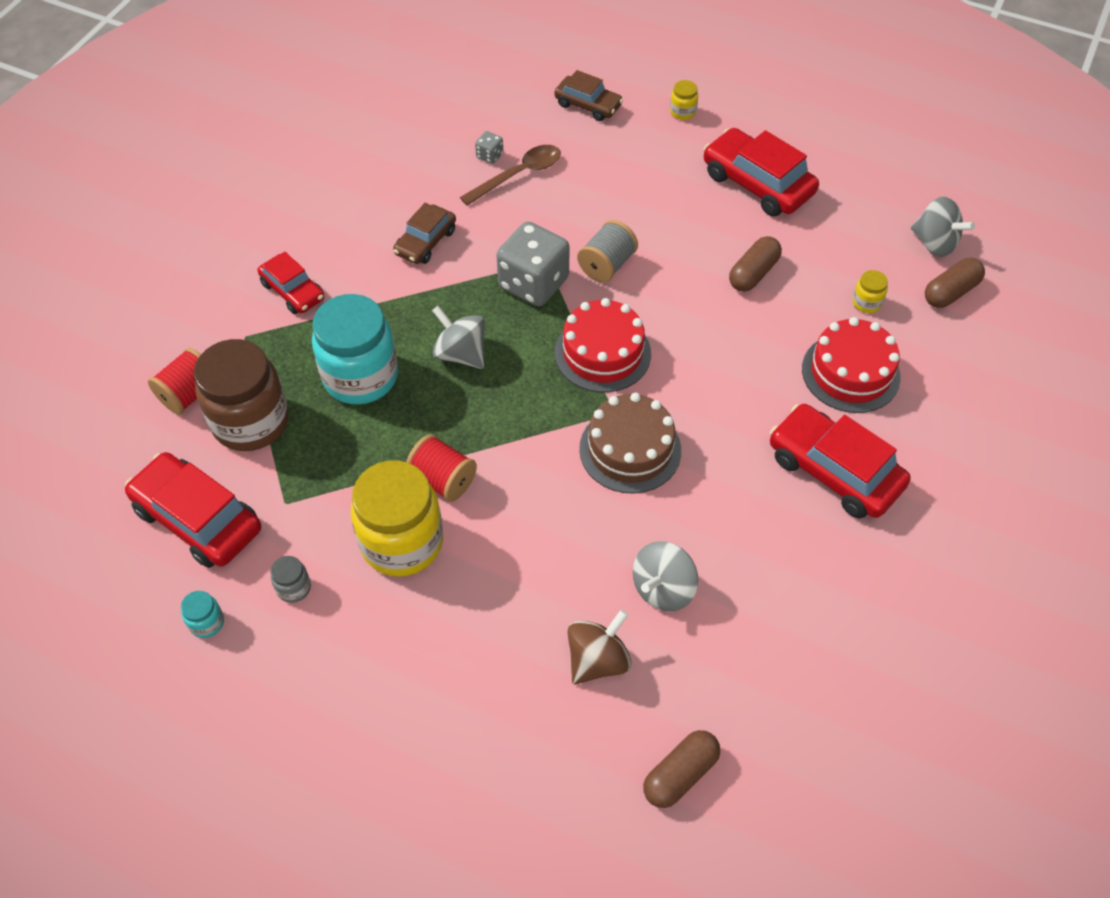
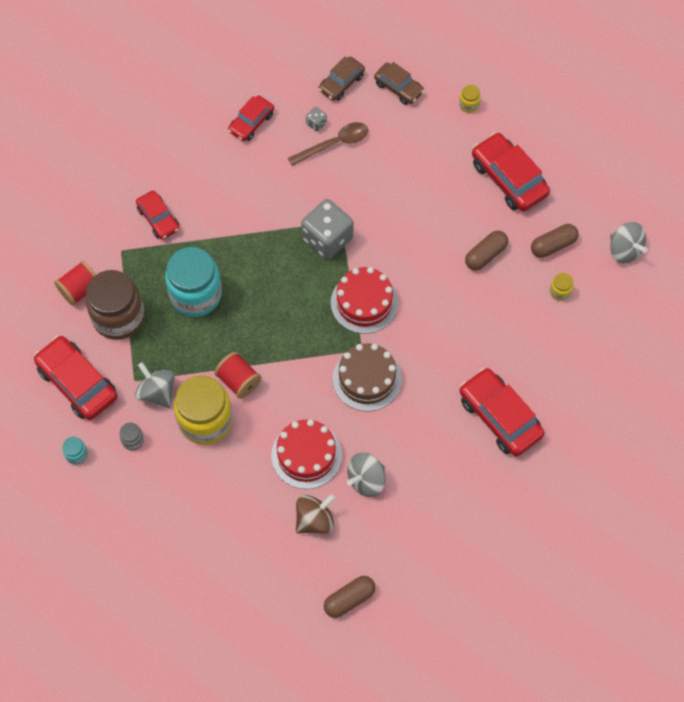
camera: 10 degrees right, 10 degrees up
brown car [393,203,456,264] -> brown car moved to [319,56,365,101]
grey spinning top [432,306,485,369] -> grey spinning top moved to [135,362,175,408]
grey spool [577,220,638,282] -> none
red cake [802,317,901,413] -> red cake moved to [271,419,342,489]
brown capsule [925,258,985,308] -> brown capsule moved to [531,224,579,258]
none -> red car [228,95,274,141]

